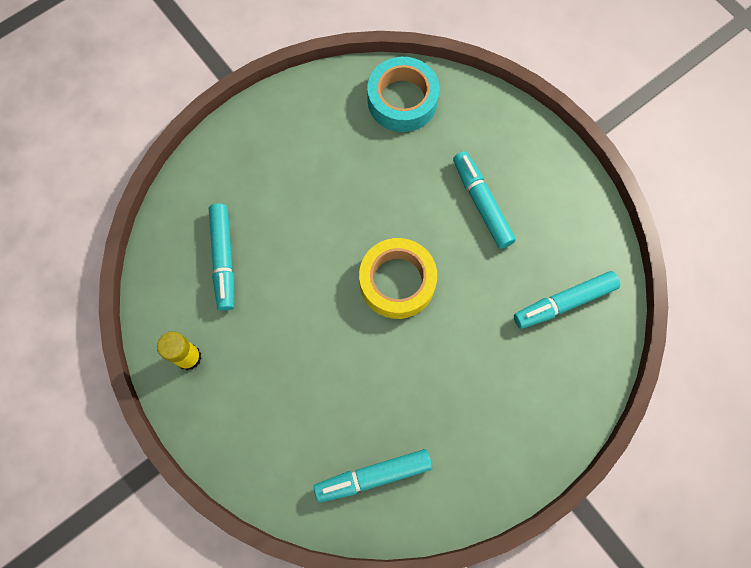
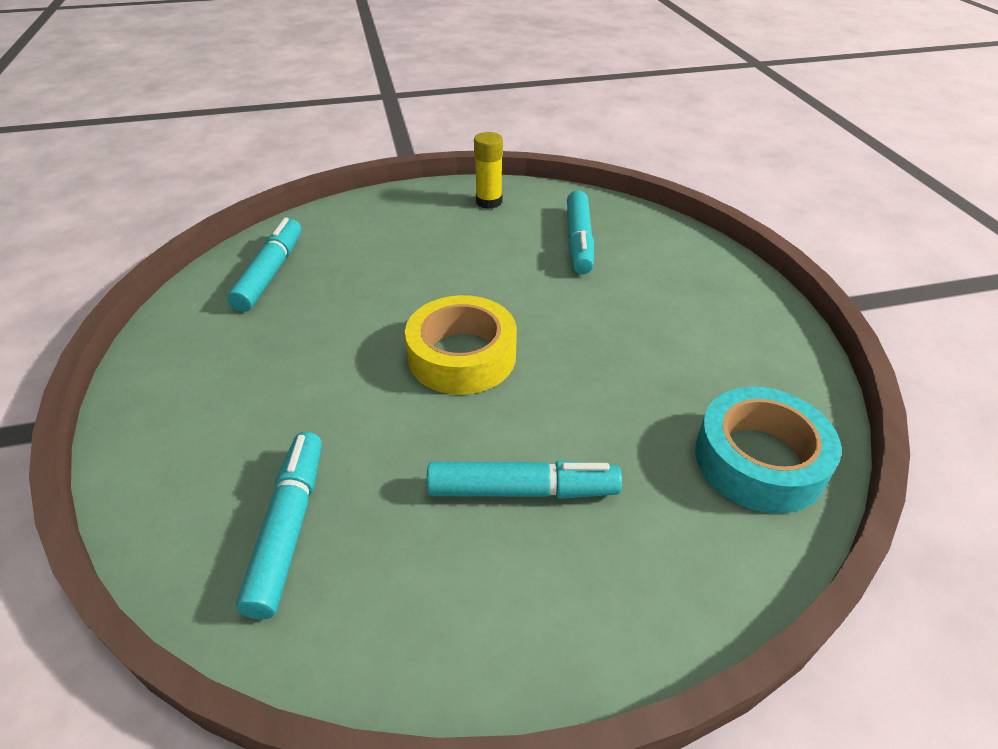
camera: 115 degrees right, 30 degrees down
turquoise marker [209,203,234,311] -> turquoise marker turned 105 degrees counterclockwise [567,190,594,274]

